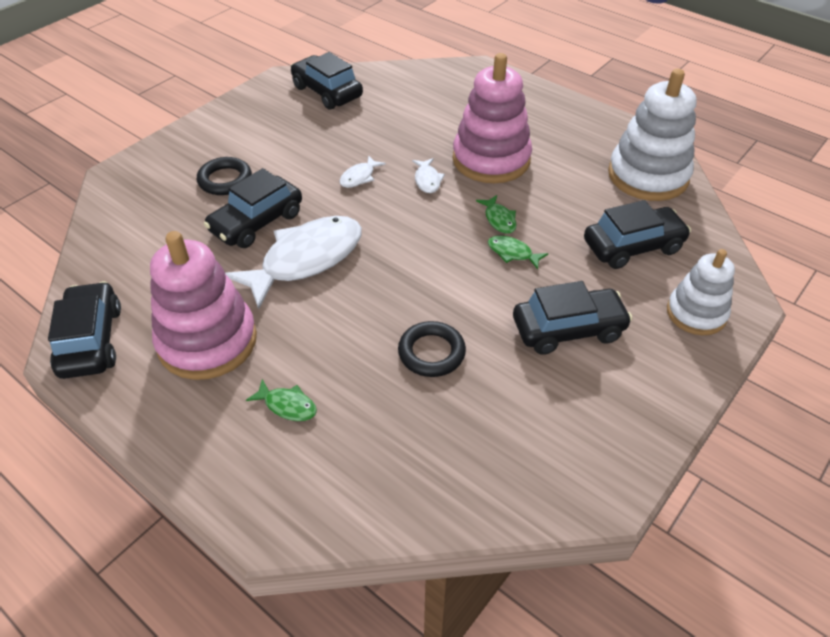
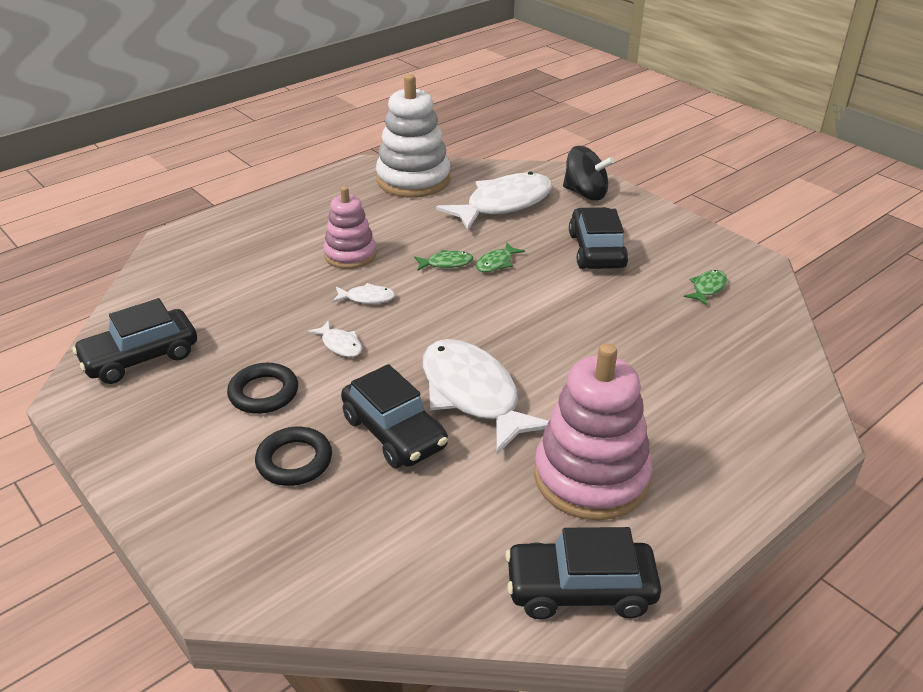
camera: 80 degrees left, 10 degrees down
green fish [246,379,317,421] -> green fish moved to [684,270,727,305]
black ring [398,321,466,377] -> black ring moved to [227,363,298,414]
pink stacking toy [453,53,532,183] -> pink stacking toy [323,186,377,269], size x0.62
black car [584,200,691,269] -> white fish [436,172,552,230]
white stacking toy [667,249,735,335] -> black spinning top [563,146,614,201]

